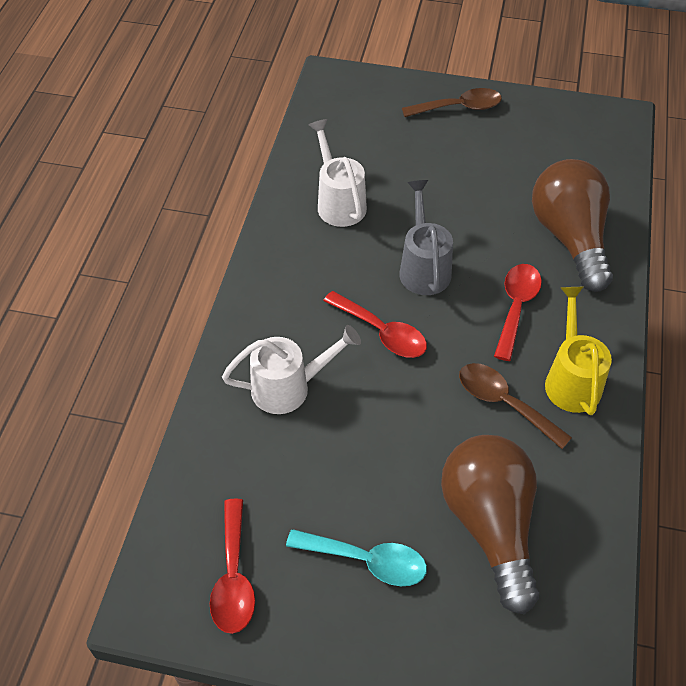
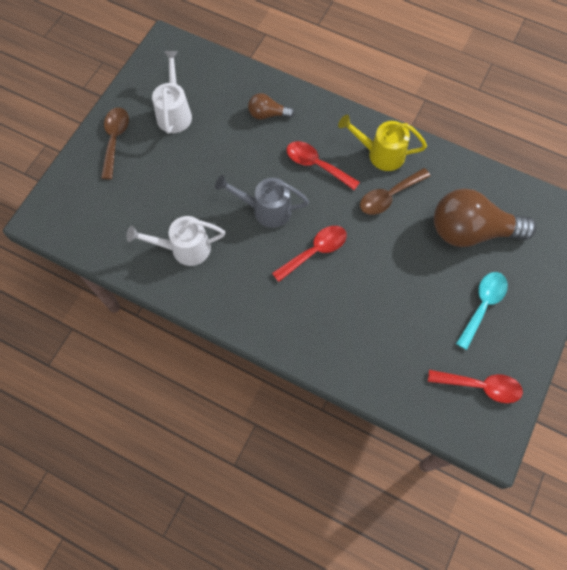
camera: 75 degrees left, 15 degrees up
white watering can [222,325,361,414] -> white watering can moved to [152,51,192,134]
brown light bulb [532,159,613,292] -> brown light bulb [248,93,295,120], size x0.48

